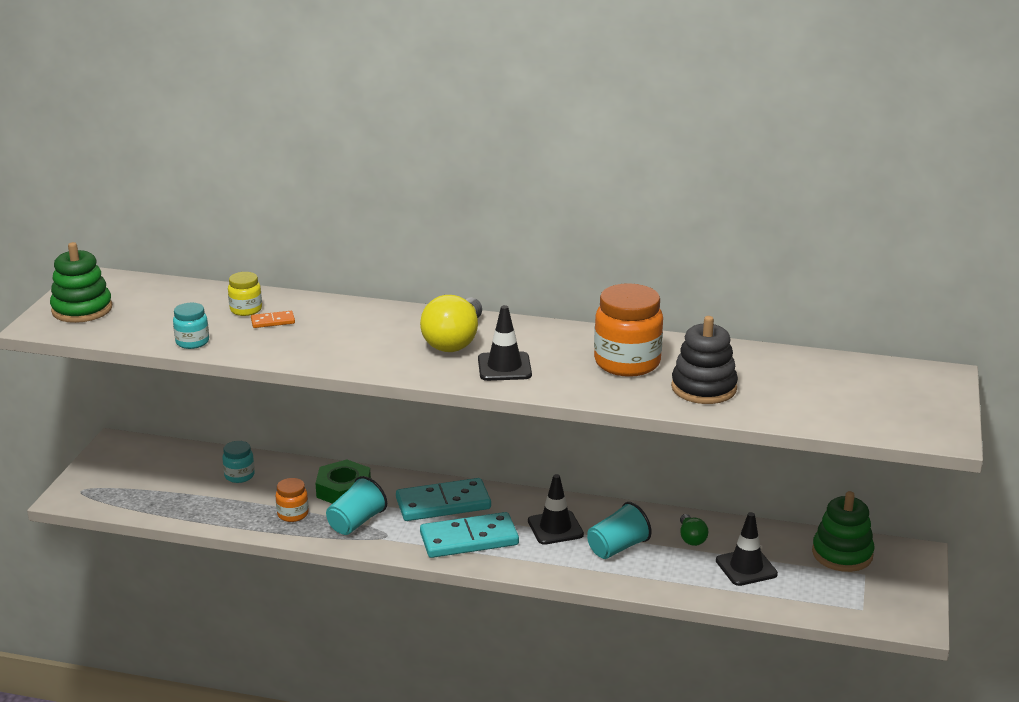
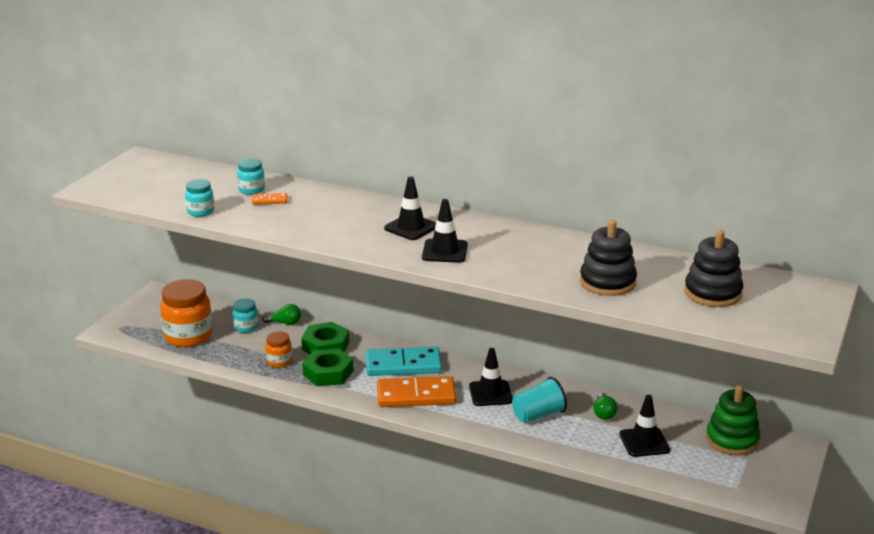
camera: 10 degrees right, 0 degrees up
green stacking toy [50,242,112,323] -> none
yellow jar [228,272,262,316] -> turquoise jar [237,159,265,195]
turquoise cup [326,476,387,535] -> green nut [302,348,353,386]
yellow light bulb [420,295,482,352] -> black traffic cone [384,176,436,240]
turquoise domino [420,512,519,558] -> orange domino [377,376,456,407]
orange jar [594,283,663,377] -> orange jar moved to [160,279,213,347]
none -> green light bulb [262,304,301,325]
none -> black stacking toy [684,230,744,307]

